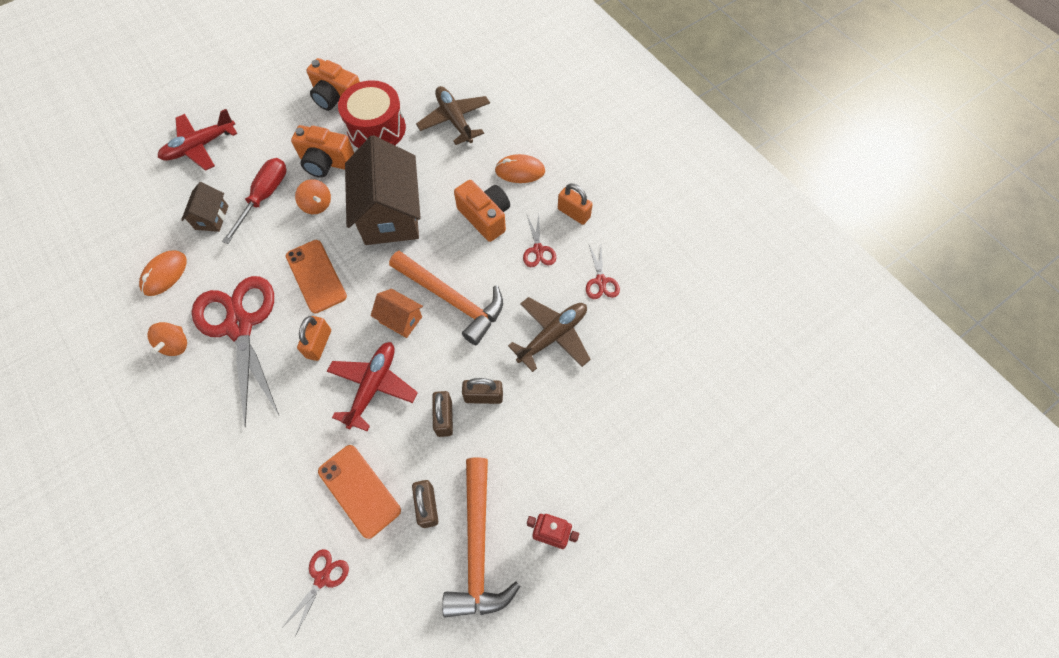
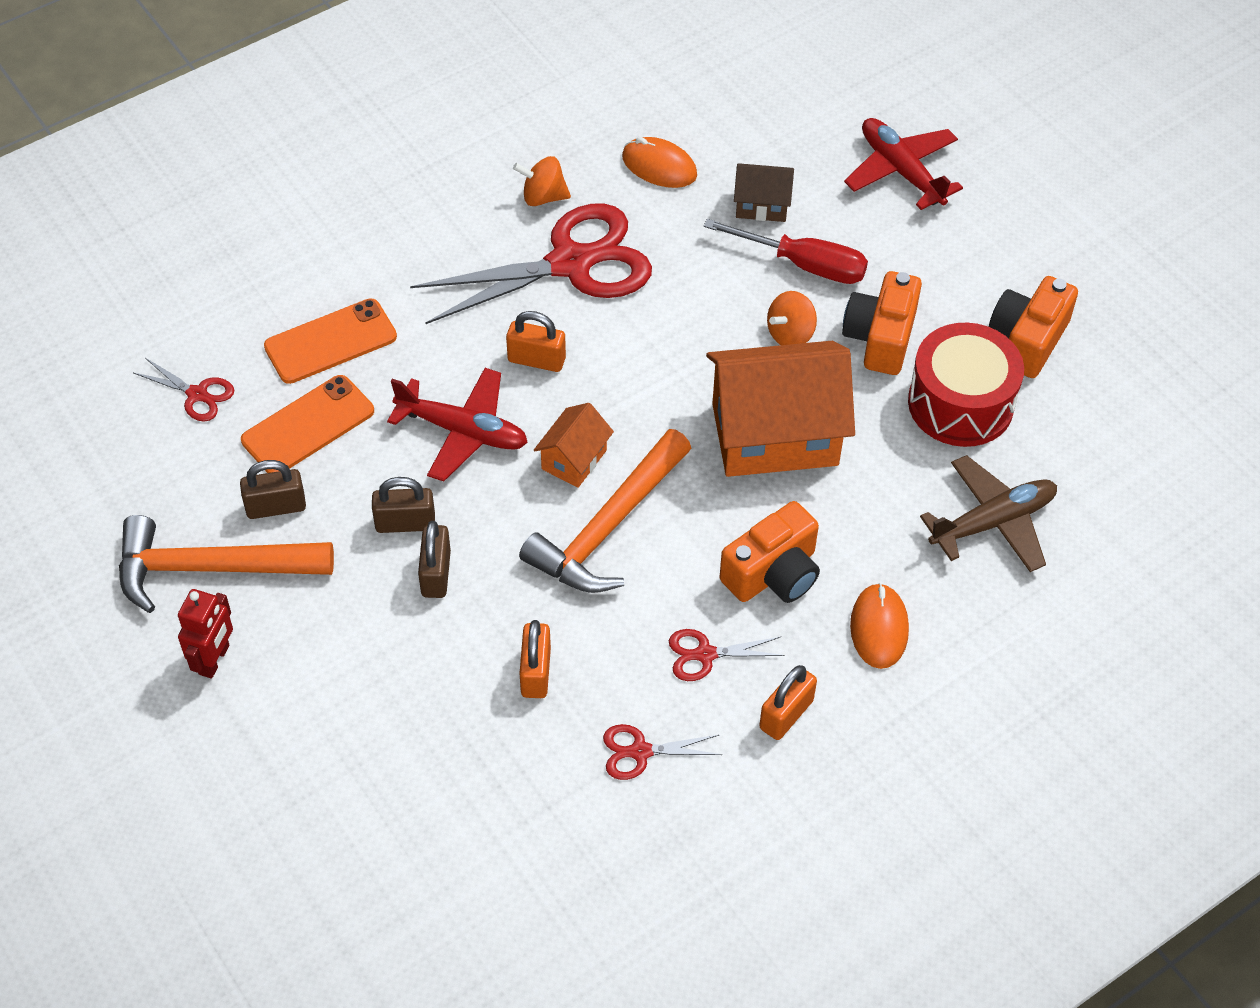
camera: 90 degrees right, 10 degrees down
orange phone [286,240,347,313] -> orange phone moved to [264,299,397,384]
brown house [345,135,421,245] -> orange house [706,341,855,477]
brown plane [508,297,591,372] -> orange padlock [519,620,551,698]

